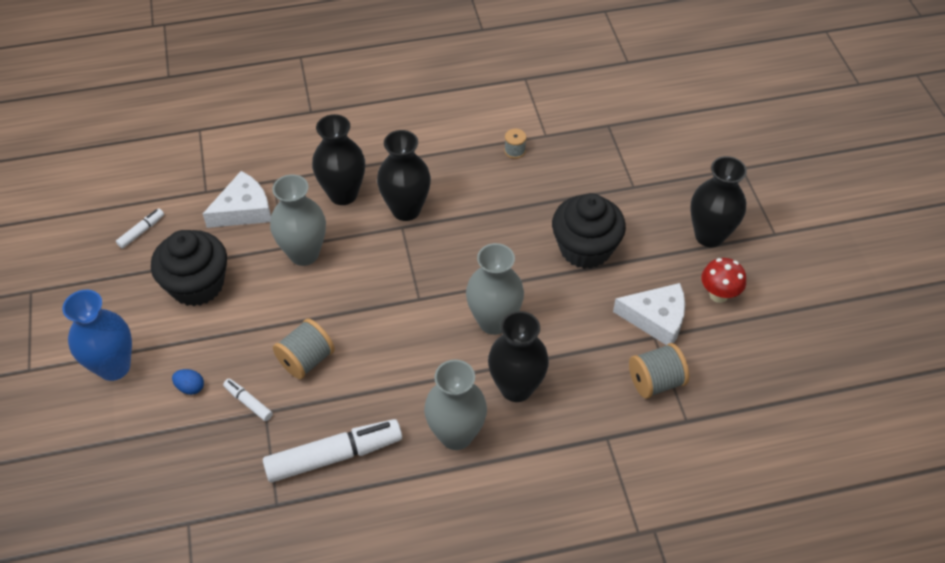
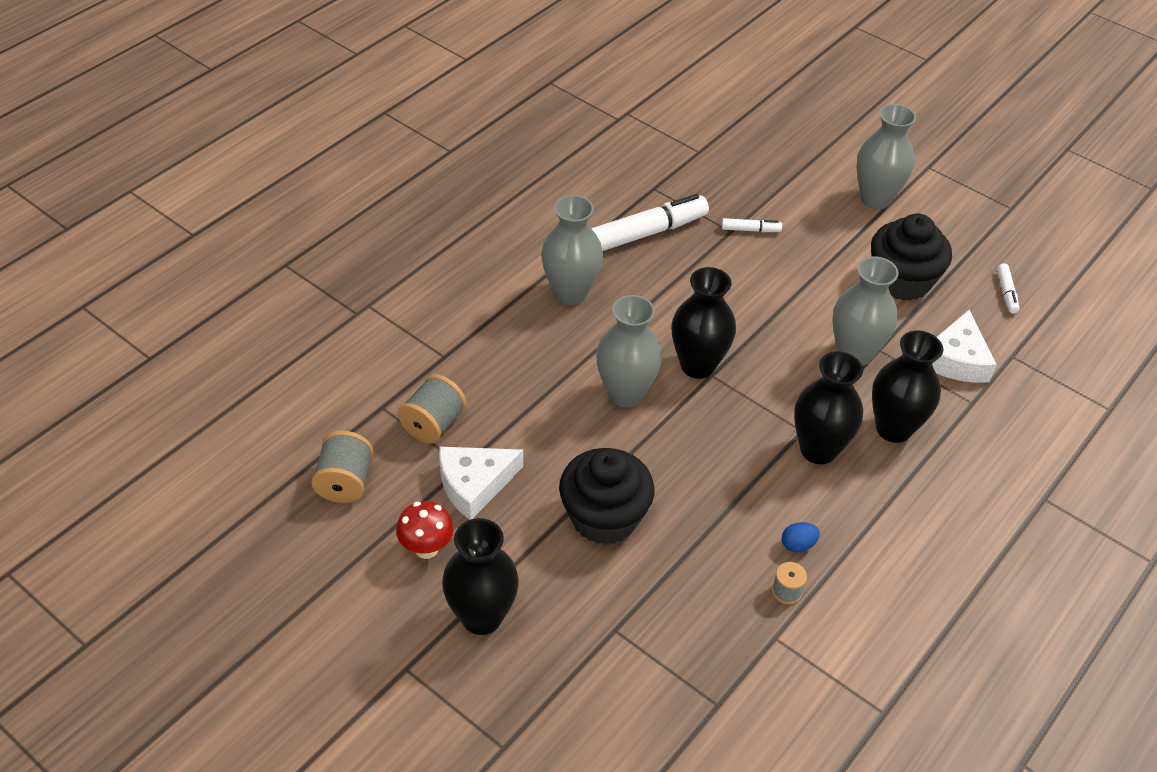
camera: 140 degrees right, 5 degrees down
blue vase [62,290,132,381] -> grey vase [856,104,916,209]
blue egg [172,369,204,395] -> blue egg moved to [782,522,820,552]
white marker [263,419,402,483] -> white marker turned 150 degrees counterclockwise [591,194,709,251]
grey spool [273,319,335,379] -> grey spool moved to [311,431,373,503]
black vase [488,311,549,402] -> black vase moved to [671,267,736,379]

